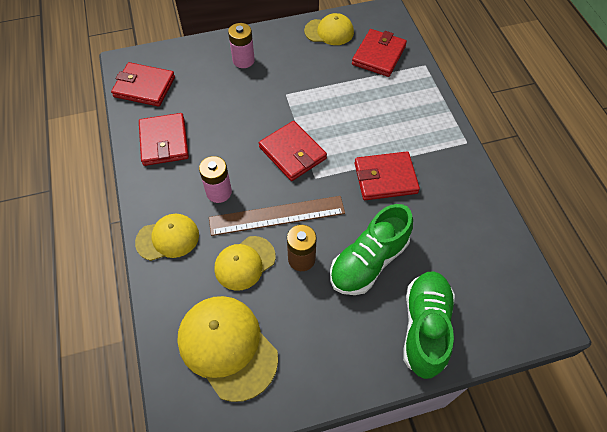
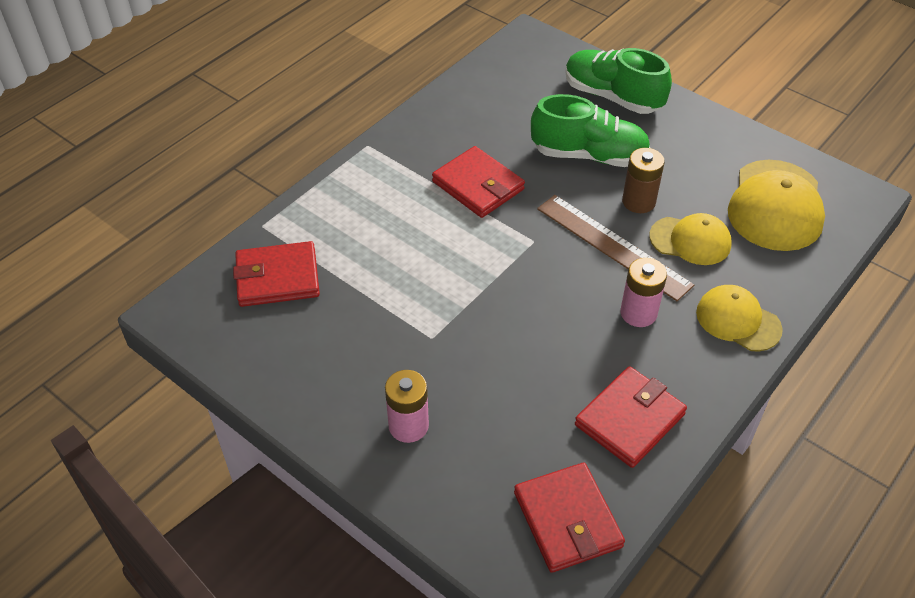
camera: 125 degrees left, 10 degrees down
red wallet [259,121,327,181] -> none
yellow cap [304,13,354,45] -> none
green shoe [403,271,455,379] -> green shoe turned 60 degrees clockwise [565,48,672,114]

